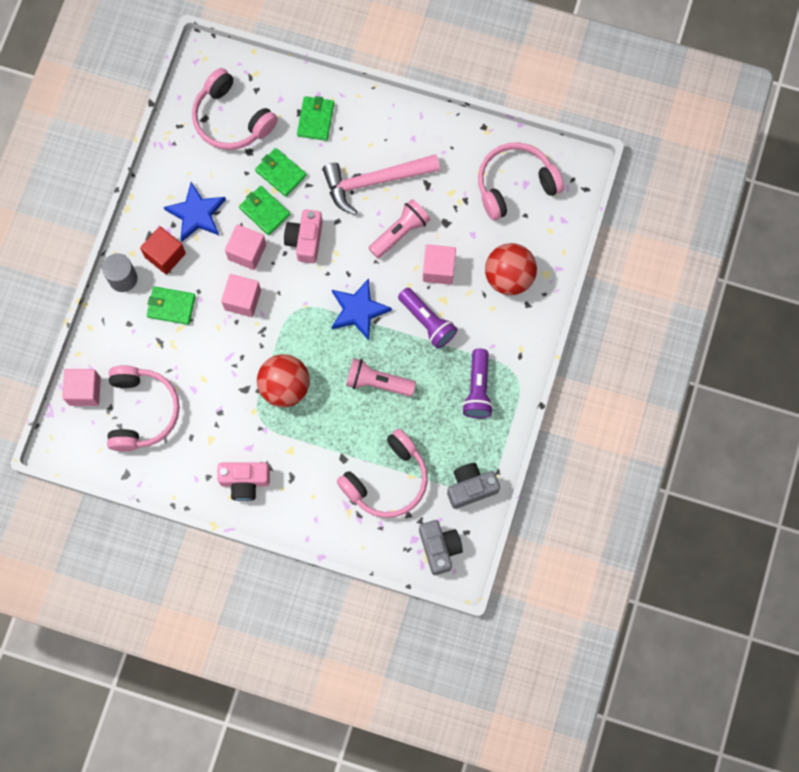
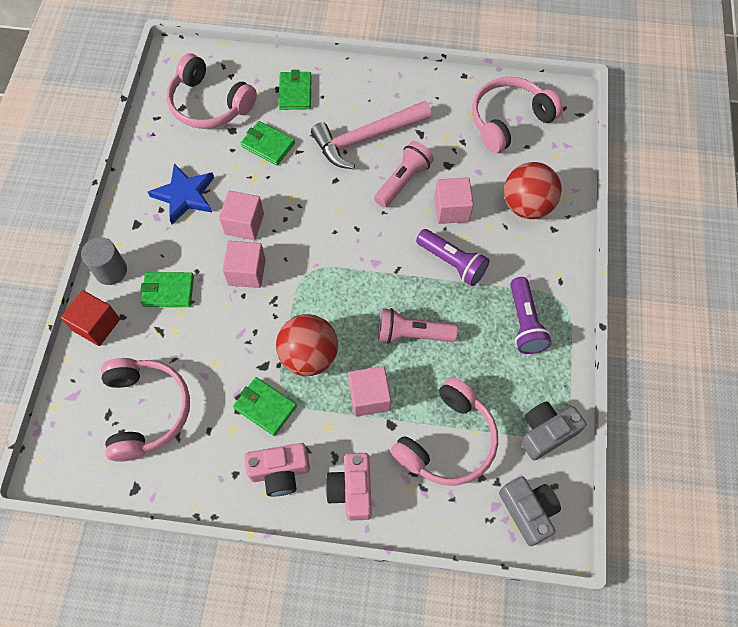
camera: 10 degrees left, 10 degrees down
pink cube [62,369,101,406] -> pink cube moved to [348,366,391,417]
red cube [140,226,186,275] -> red cube moved to [61,290,120,346]
green wallet [239,186,290,235] -> green wallet moved to [233,377,297,436]
pink camera [284,209,323,263] -> pink camera moved to [325,453,372,521]
blue star [332,278,392,340] -> none

